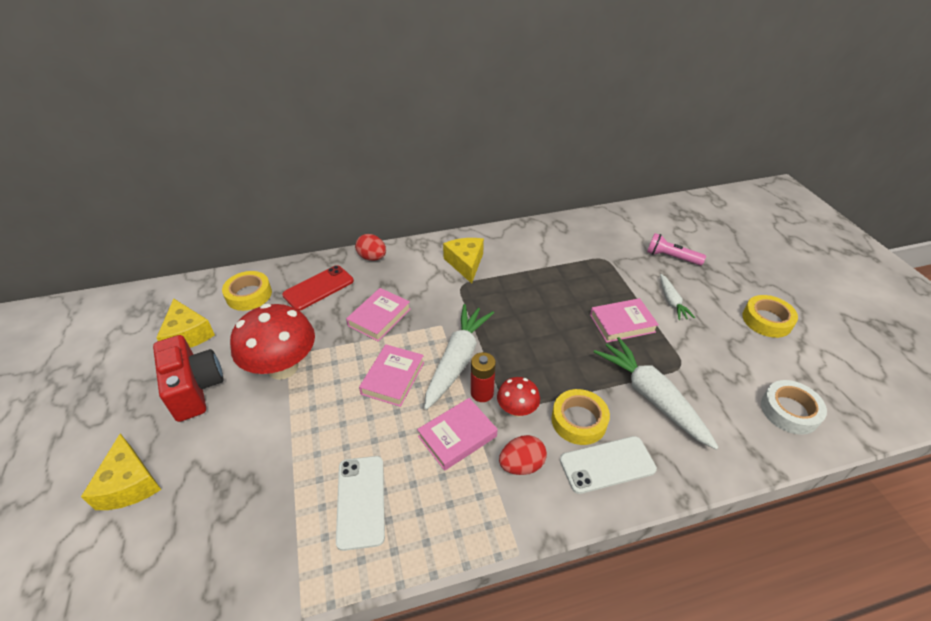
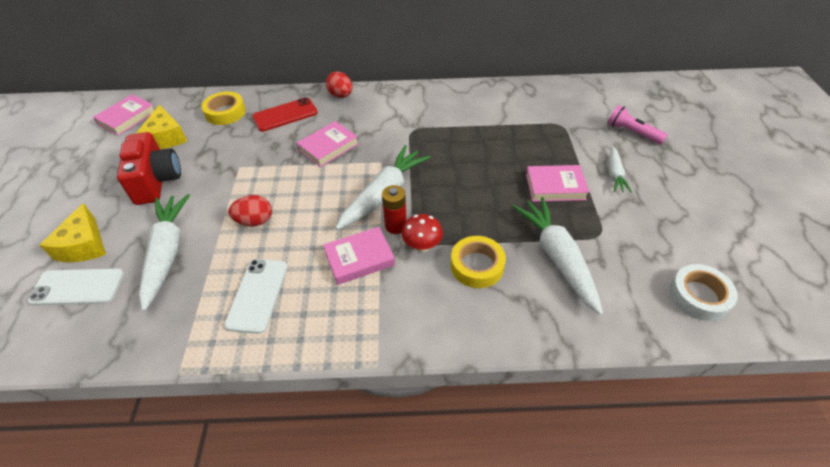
camera: 15 degrees right, 5 degrees up
red mushroom [230,304,315,380] -> none
pink book [359,344,424,407] -> pink book moved to [93,94,154,136]
yellow cheese [443,238,484,284] -> none
red egg [499,435,547,475] -> red egg moved to [228,195,272,226]
white phone [560,436,657,494] -> white phone moved to [28,268,124,306]
yellow tape [742,295,798,338] -> none
none -> white carrot [139,194,190,311]

